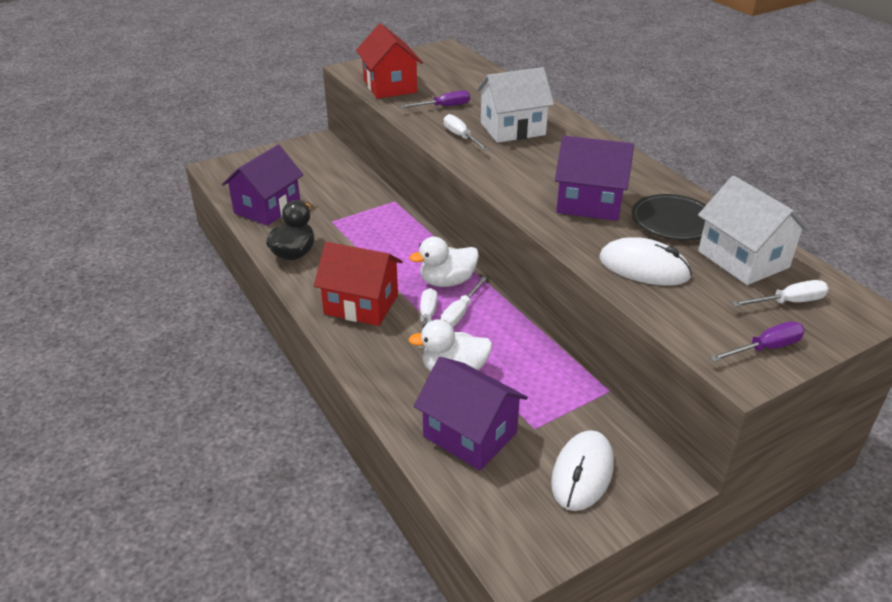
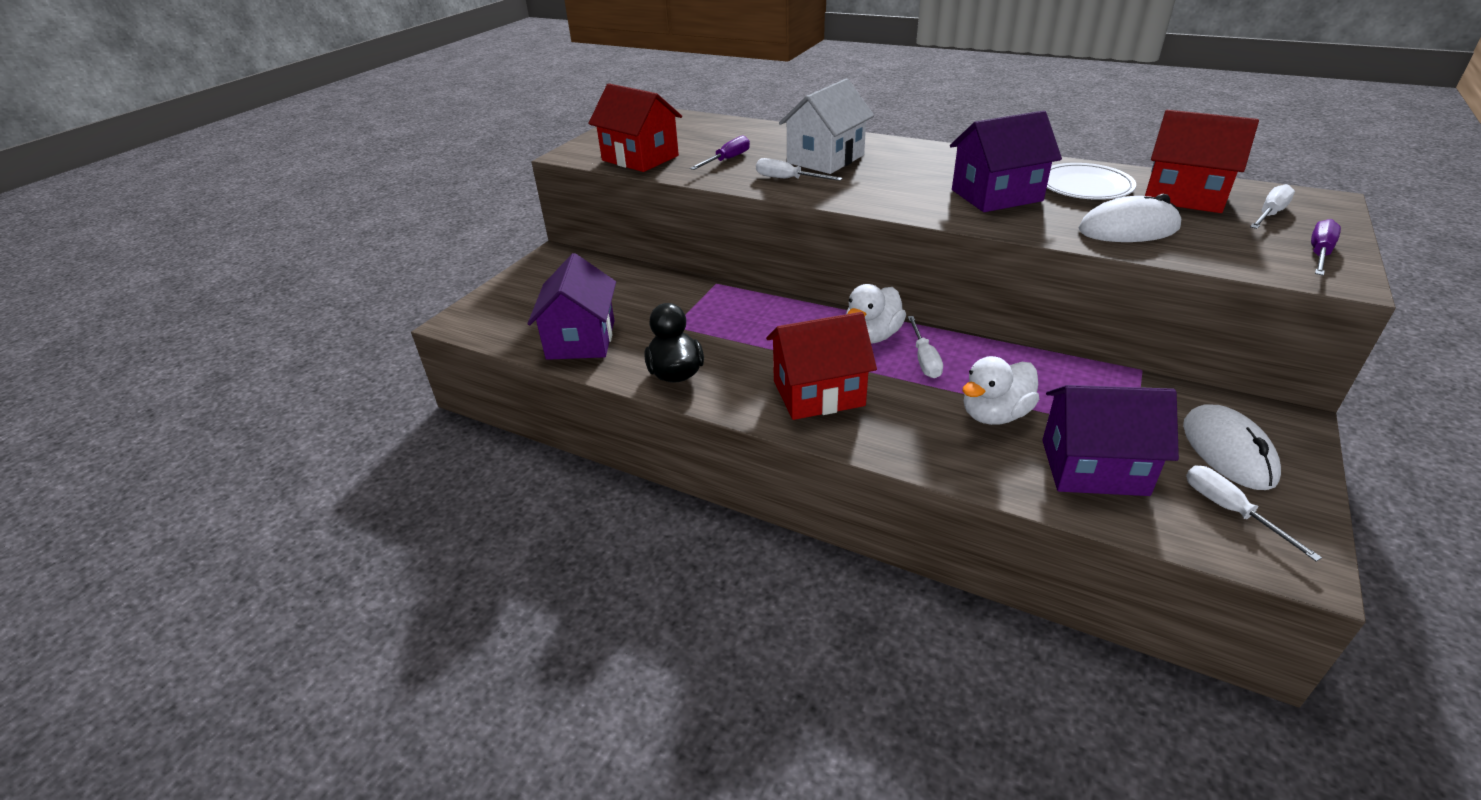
camera: 30 degrees left, 0 degrees up
white screwdriver [418,288,438,348] -> white screwdriver moved to [1186,465,1322,562]
black plate [632,194,706,240] -> white plate [1047,163,1136,200]
white house [698,176,811,285] -> red house [1145,110,1259,213]

